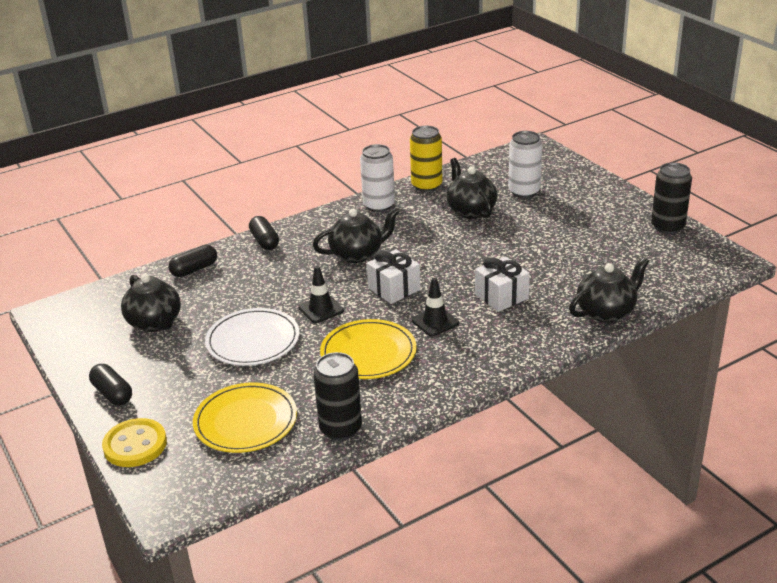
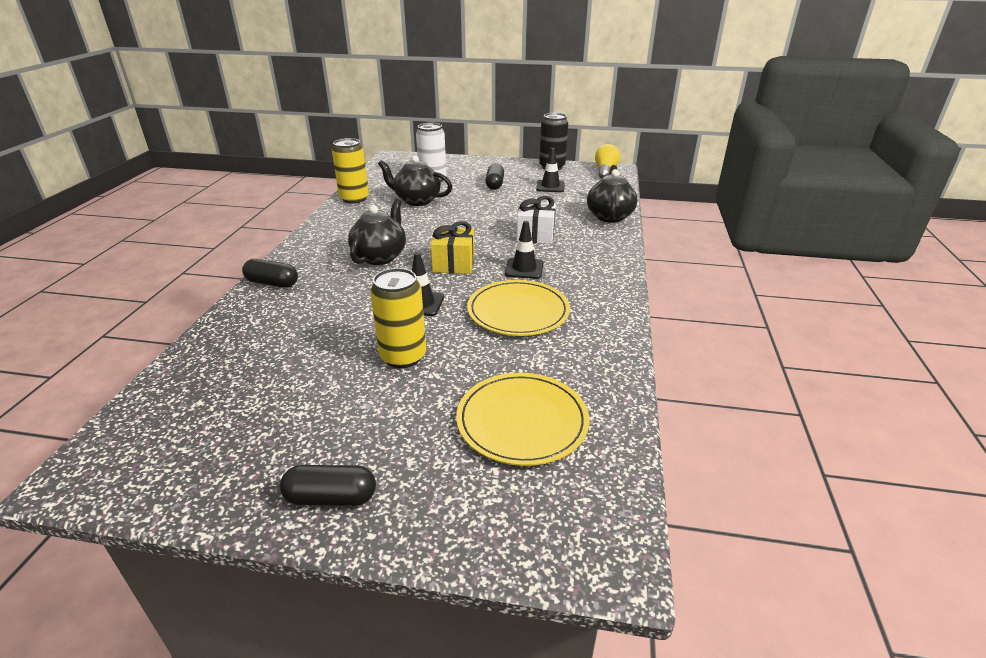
camera: 50 degrees left, 0 degrees up
yellow button [102,418,167,467] -> none
black teapot [121,274,181,332] -> none
black capsule [168,245,217,277] -> black capsule moved to [485,163,504,190]
white plate [205,308,300,366] -> yellow can [370,268,426,368]
black can [314,352,362,440] -> none
white can [360,144,395,212] -> none
white gift [367,249,421,304] -> yellow gift [430,221,474,274]
none -> black traffic cone [536,148,565,192]
none -> yellow light bulb [595,144,620,179]

